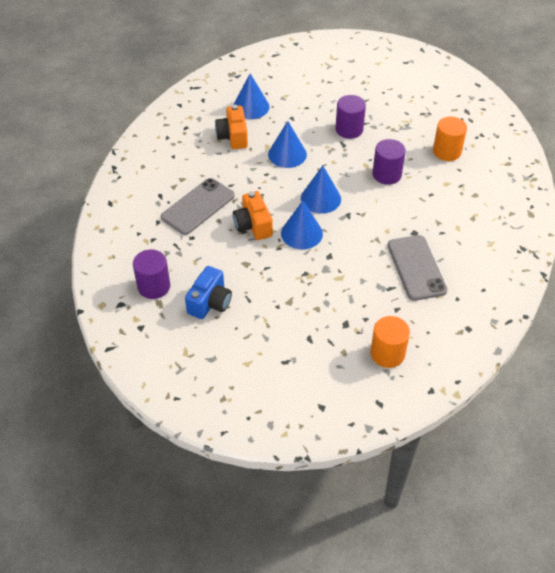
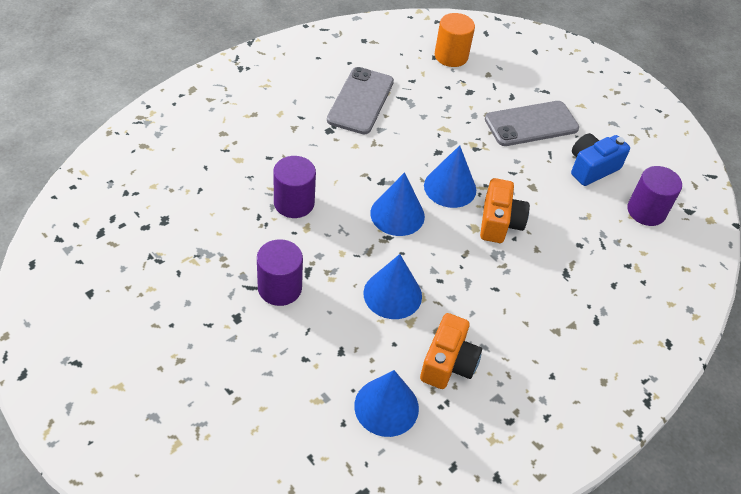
camera: 155 degrees left, 0 degrees up
grey phone [161,178,235,235] -> grey phone moved to [485,101,579,146]
orange cylinder [433,117,467,161] -> none

